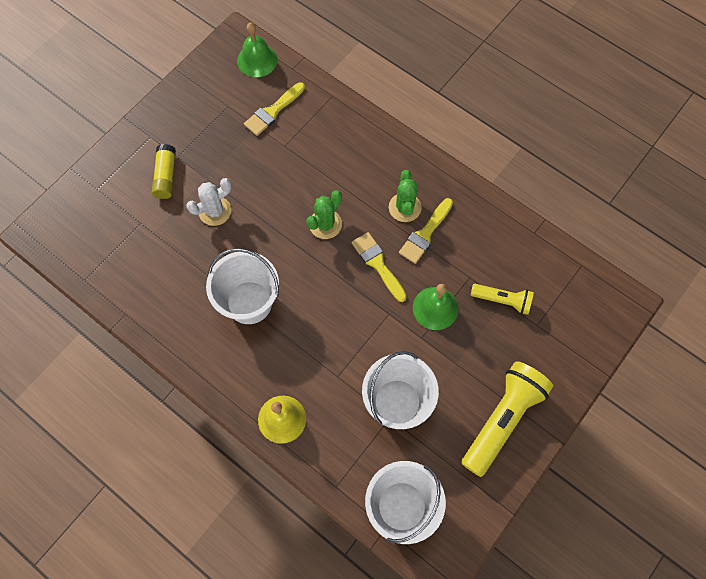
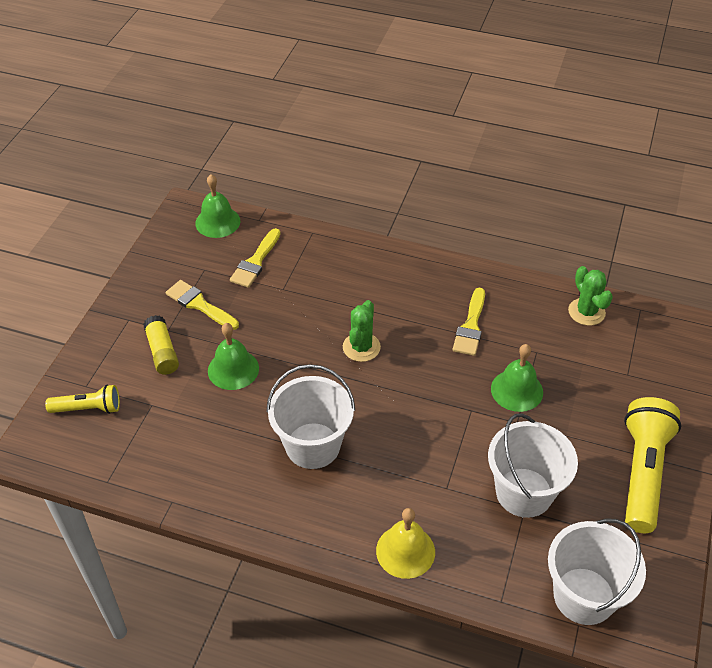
camera: 20 degrees left, 20 degrees down
white cactus [186,178,232,226] -> green bell [208,323,259,390]
yellow brush [352,232,407,302] -> yellow brush moved to [166,280,239,330]
green cactus [389,170,422,222] -> green cactus moved to [568,266,613,326]
yellow flashlight [471,284,534,315] -> yellow flashlight moved to [45,385,120,414]

